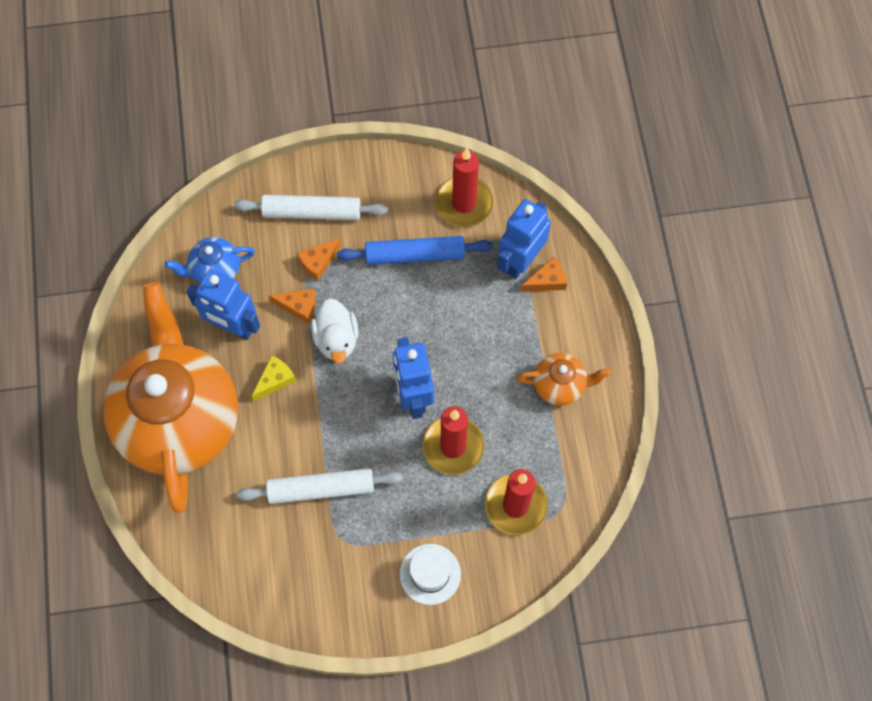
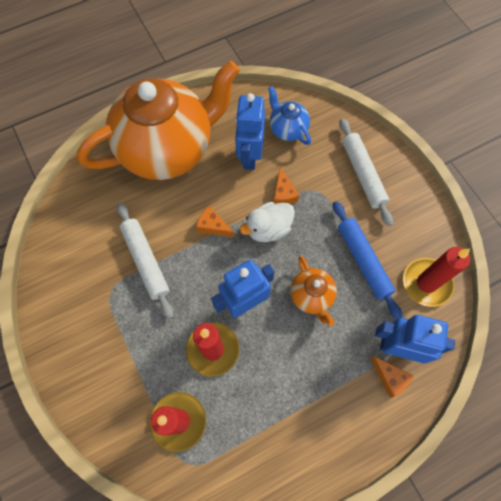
camera: 70 degrees right, 0 degrees up
yellow cheese [251,355,296,401] -> none
orange cheese [297,238,341,281] -> orange cheese moved to [196,206,234,237]
white hat [400,544,461,605] -> none
orange teapot [517,353,611,406] -> orange teapot moved to [290,256,337,326]

